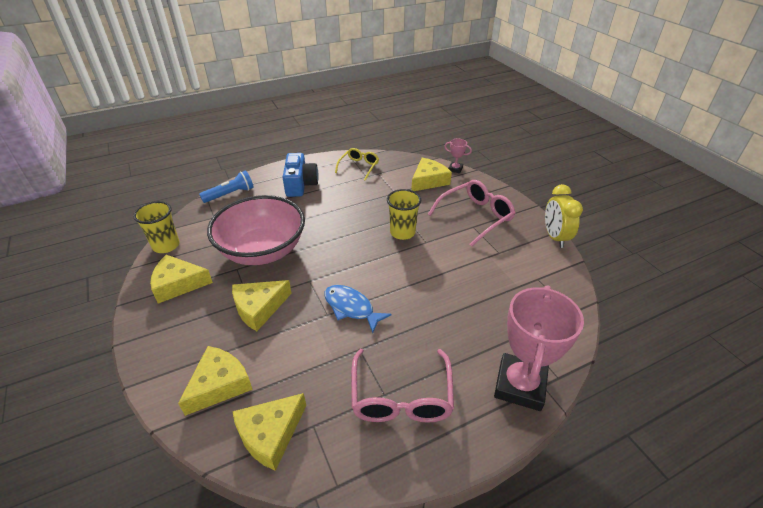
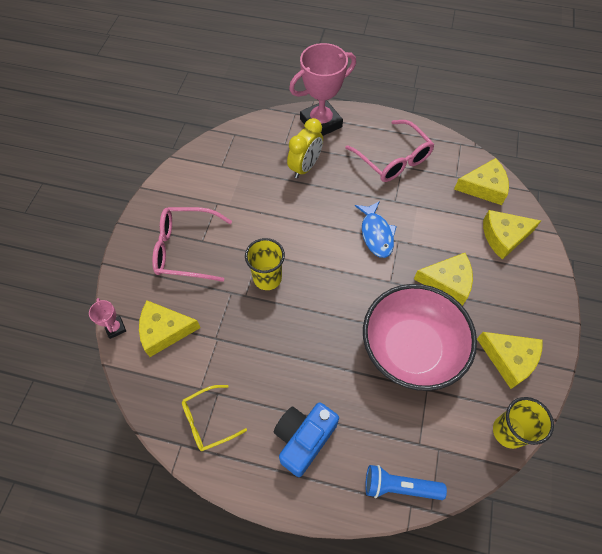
camera: 140 degrees left, 20 degrees up
pink glasses [351,349,454,423] -> pink glasses turned 105 degrees clockwise [345,120,435,182]
yellow clock [545,184,583,248] -> yellow clock moved to [287,118,323,179]

